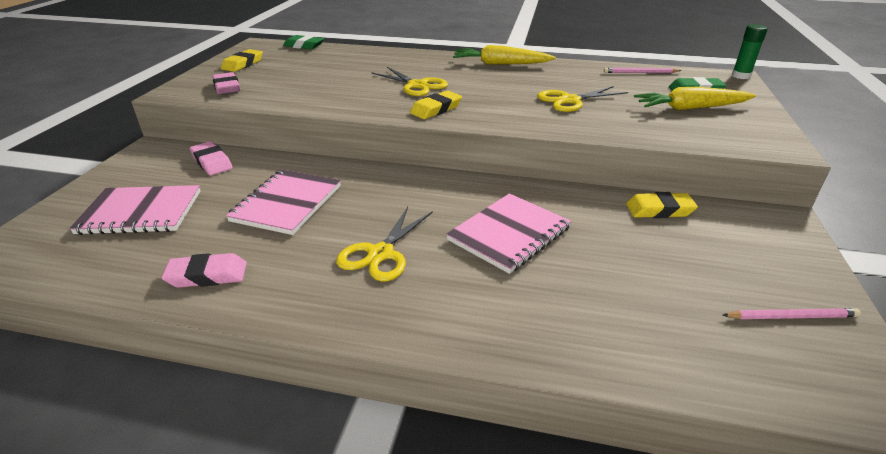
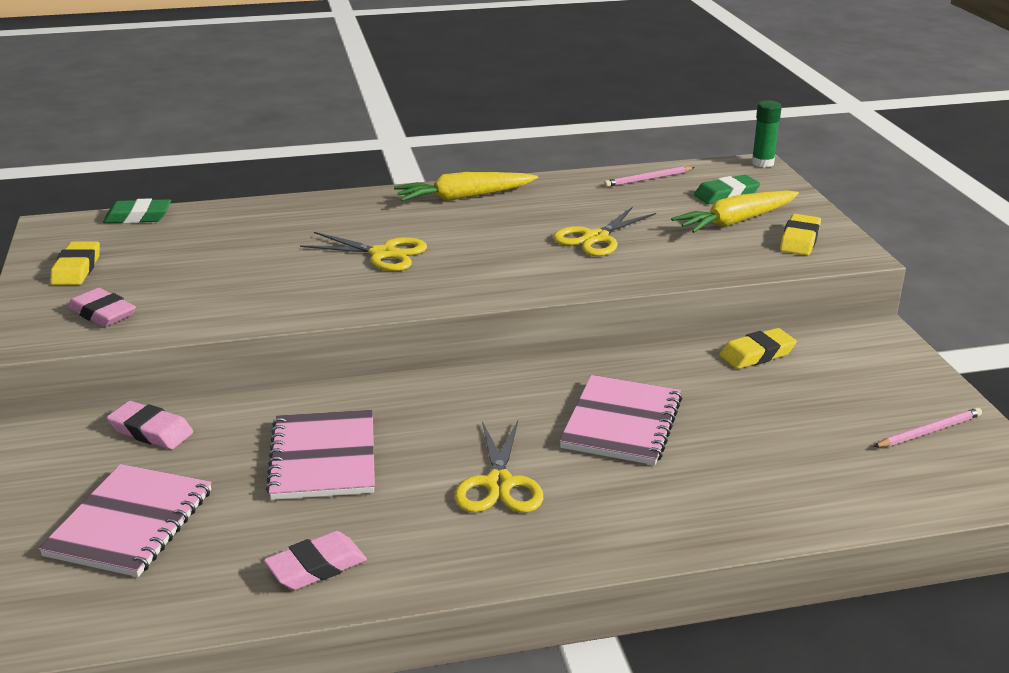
camera: 25 degrees left, 5 degrees down
pink notebook [69,185,200,235] -> pink notebook turned 45 degrees counterclockwise [38,464,212,577]
yellow eraser [410,91,462,119] -> yellow eraser moved to [780,214,821,255]

